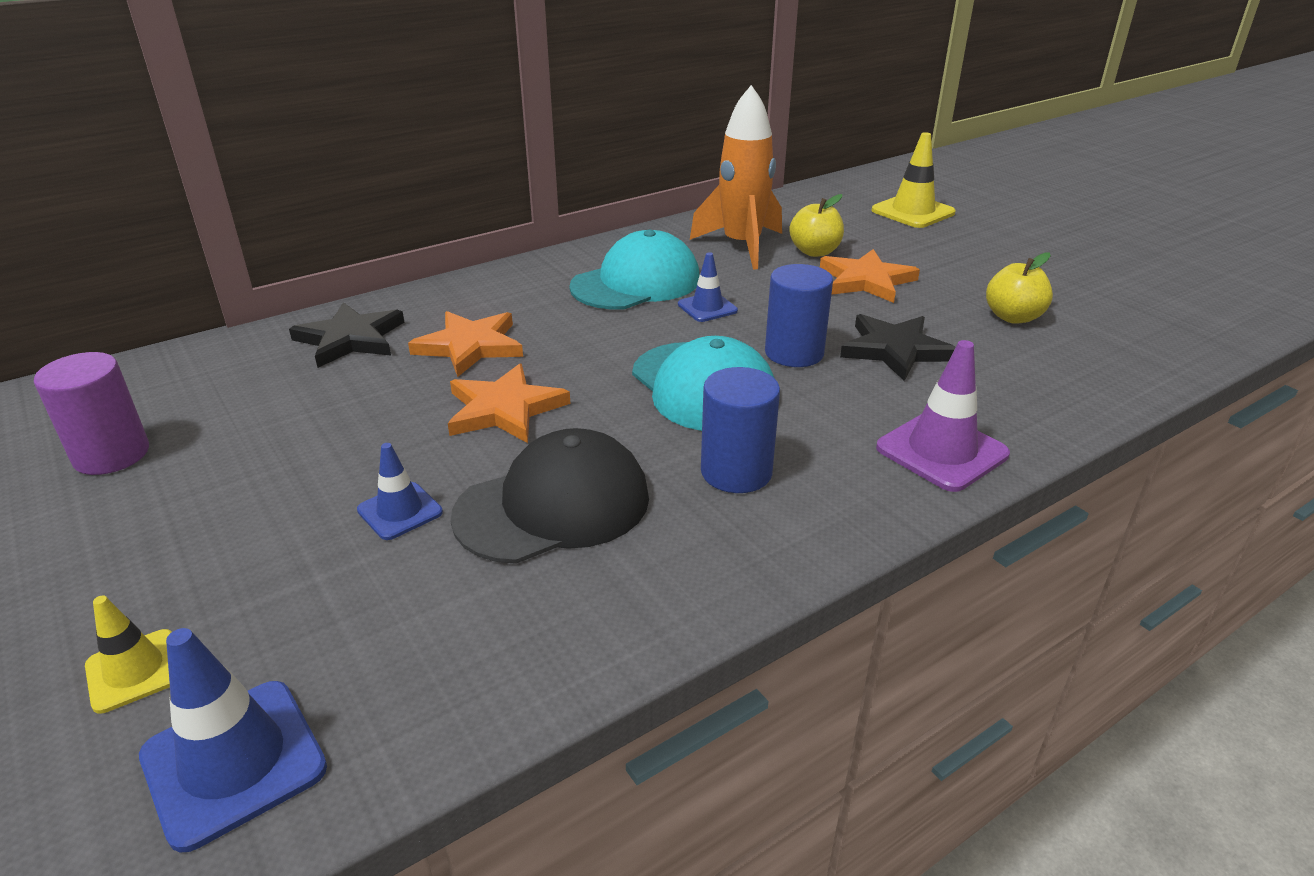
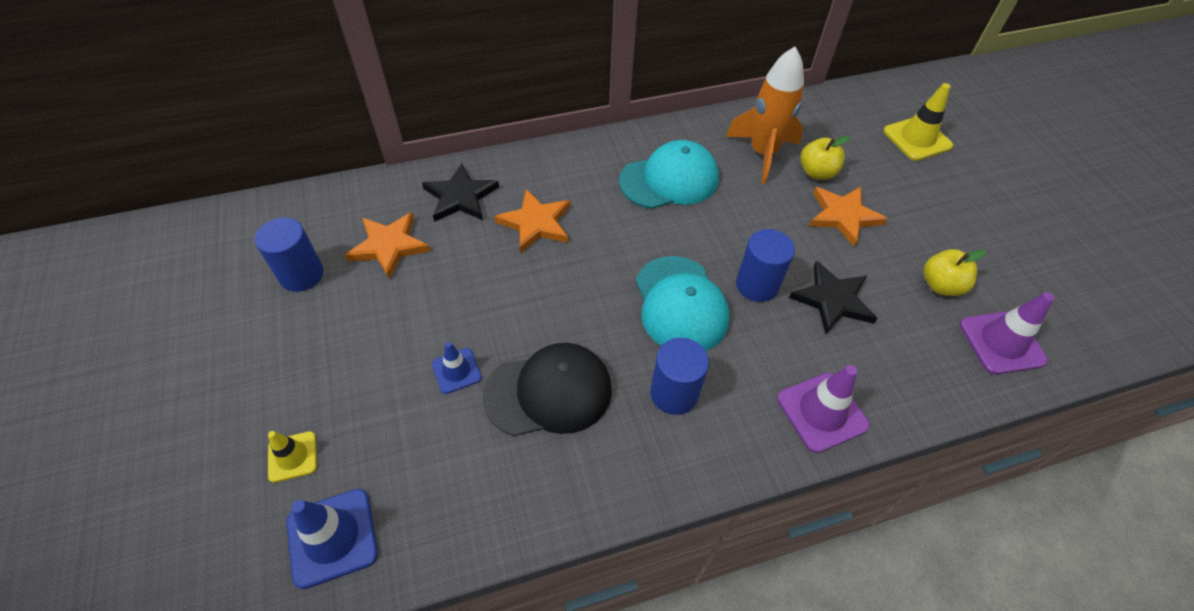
camera: 15 degrees right, 20 degrees up
purple cylinder [34,352,149,475] -> blue cylinder [255,218,324,292]
orange star [448,364,570,443] -> orange star moved to [345,212,430,280]
blue traffic cone [678,252,738,322] -> none
none -> purple traffic cone [960,292,1054,375]

